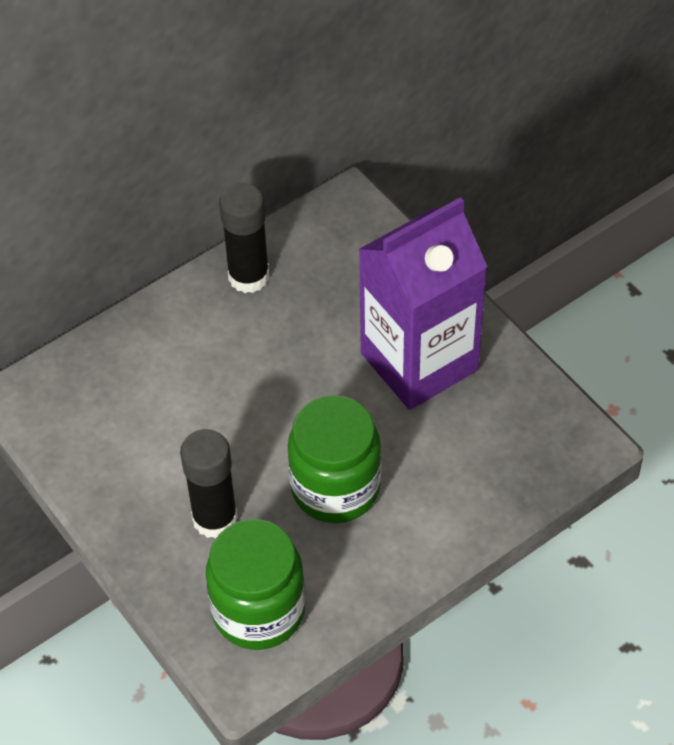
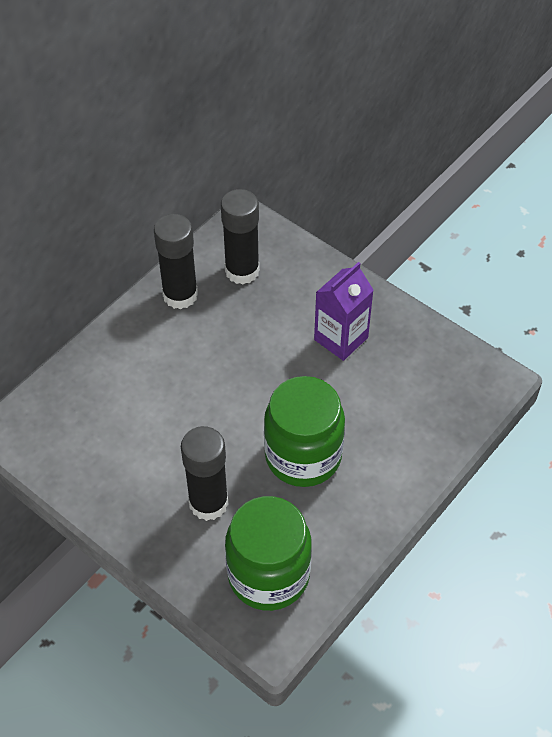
camera: 15 degrees left, 0 degrees up
purple carton [358,197,487,410] -> purple carton [314,262,374,361], size x0.54
none -> black glue stick [221,189,260,284]

